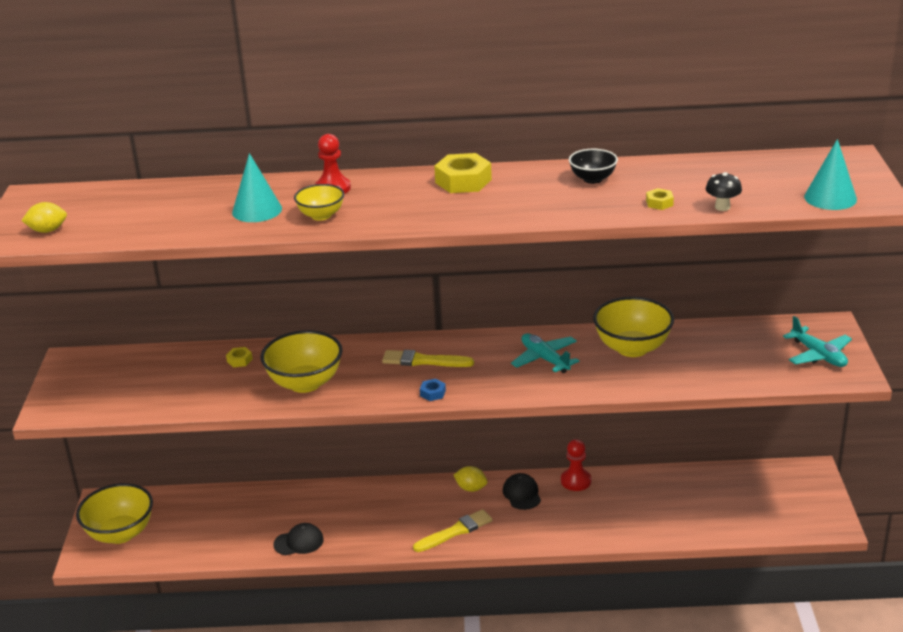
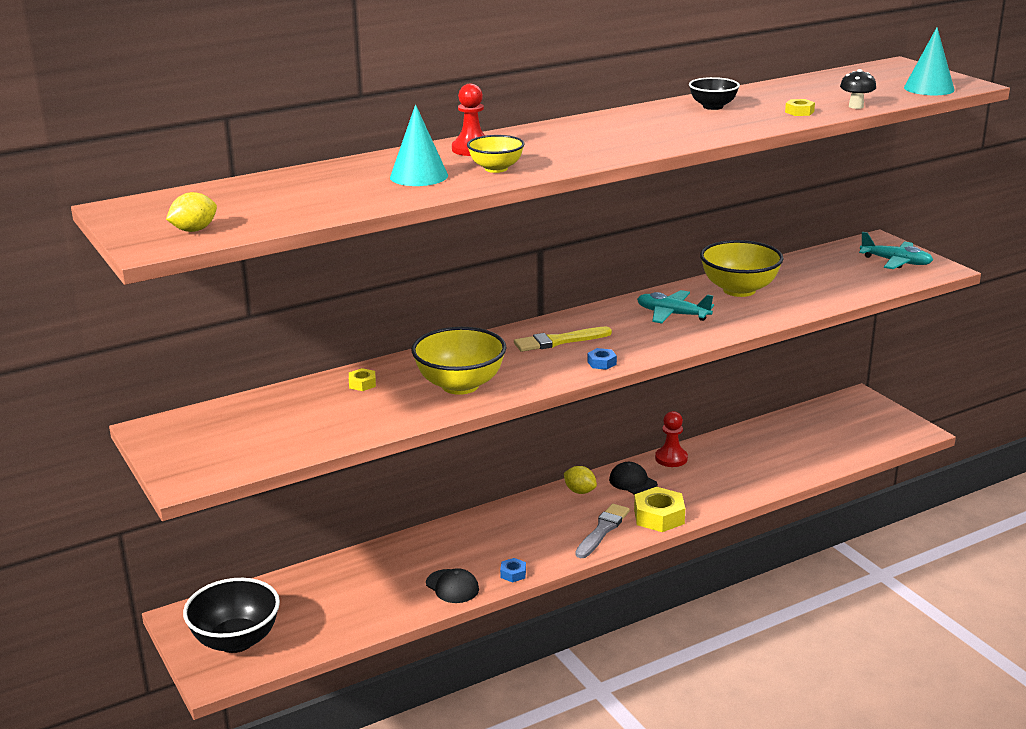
camera: 30 degrees left, 5 degrees down
yellow bowl [76,483,153,544] -> black bowl [183,578,280,653]
black cap [274,523,324,555] -> black cap turned 90 degrees clockwise [426,568,479,603]
yellow brush [413,509,492,552] -> grey brush [576,504,630,558]
yellow nut [434,153,492,193] -> yellow nut moved to [634,487,685,532]
yellow lemon [454,466,488,492] -> yellow lemon turned 45 degrees clockwise [564,466,597,494]
none -> blue nut [500,558,526,583]

